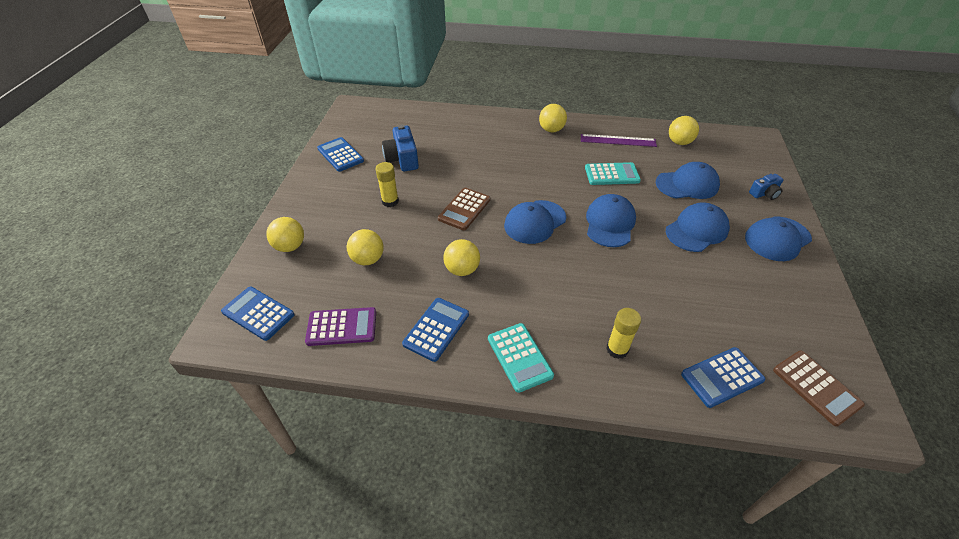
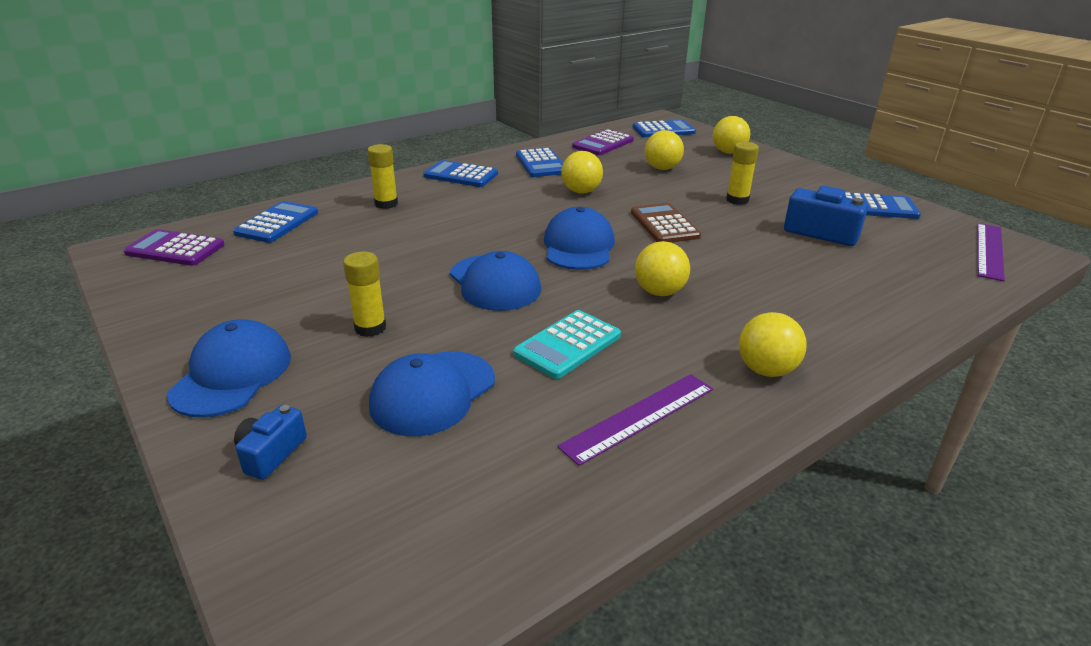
camera: 135 degrees right, 15 degrees down
turquoise calculator [488,323,554,393] -> blue calculator [423,160,498,187]
blue cap [666,203,730,252] -> yellow glue stick [343,252,386,337]
yellow ball [669,116,699,145] -> yellow ball moved to [635,241,690,296]
brown calculator [773,351,865,427] -> purple calculator [123,229,225,266]
none -> purple ruler [977,223,1005,281]

